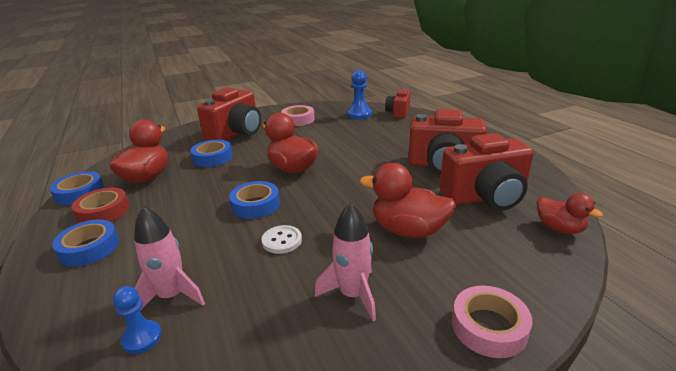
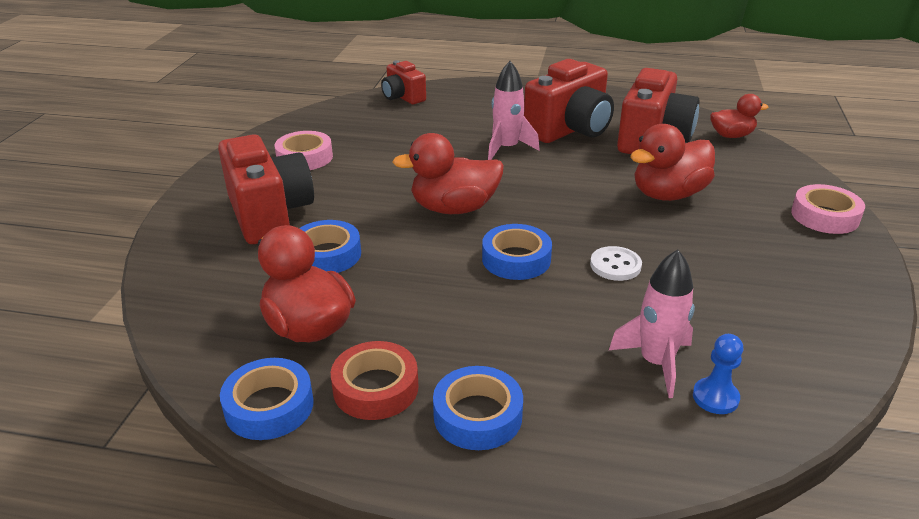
camera: 55 degrees left, 5 degrees up
pink rocket [314,203,376,321] -> pink rocket moved to [488,61,540,160]
blue pawn [347,70,372,119] -> none

